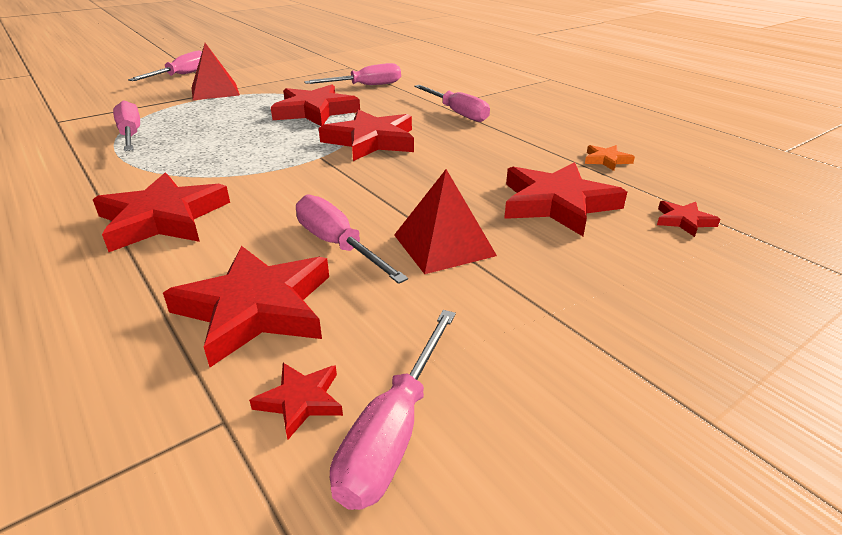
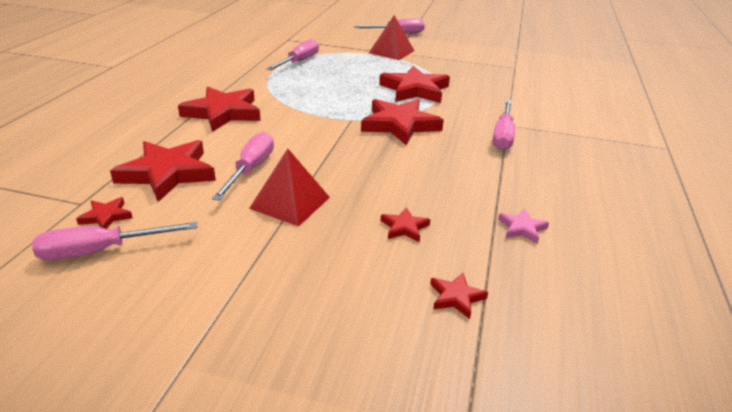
camera: 50 degrees right, 0 degrees up
pink screwdriver [304,63,401,85] -> none
red star [504,162,627,236] -> red star [381,207,430,242], size x0.46
orange star [585,145,635,171] -> pink star [498,209,549,244]

